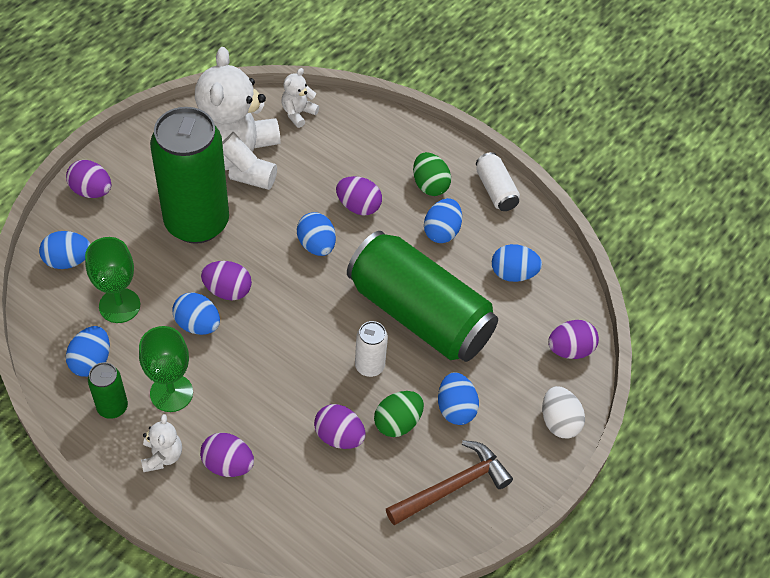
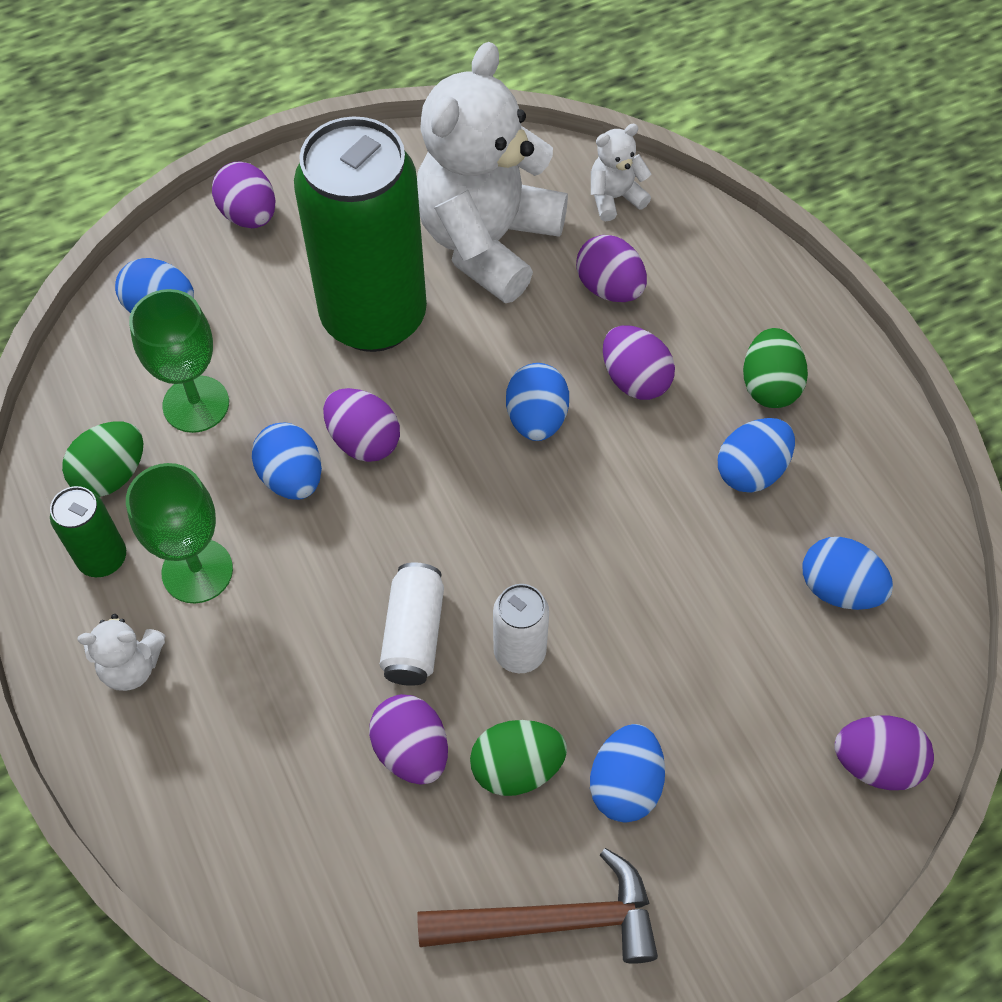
camera: 30 degrees right, 5 degrees up
blue egg [66,326,110,377] -> green egg [62,421,143,497]
white teddy bear [141,414,182,472] -> white teddy bear turned 60 degrees clockwise [78,614,165,691]
purple egg [200,433,254,477] -> purple egg moved to [576,235,647,302]
green can [347,231,498,362] -> none
white can [476,152,520,211] -> white can moved to [380,562,444,686]
white egg [542,386,585,438] -> none

